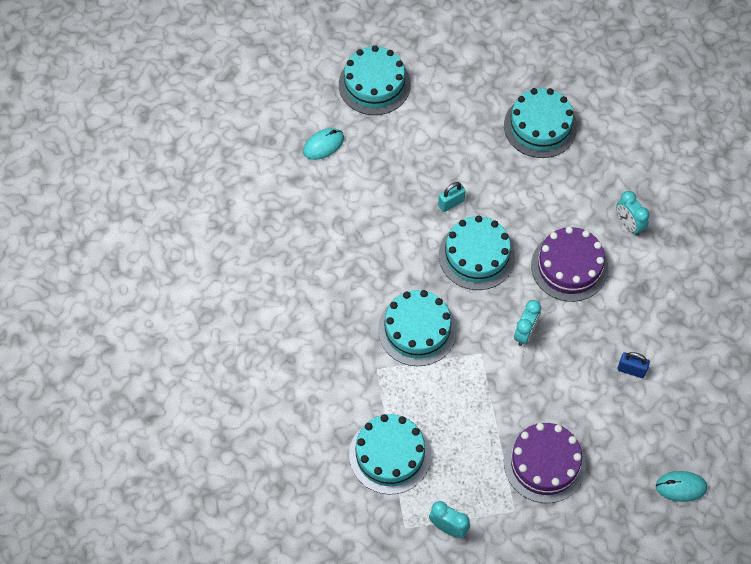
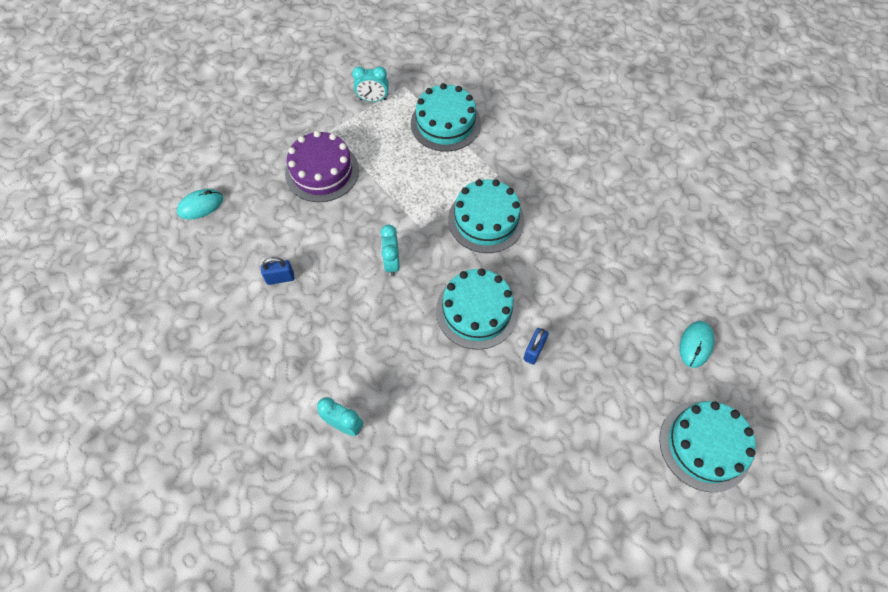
camera: 150 degrees right, 0 degrees up
turquoise padlock [438,182,466,212] -> blue padlock [523,328,548,365]
turquoise cake [504,88,577,158] -> none
purple cake [531,227,608,302] -> none

